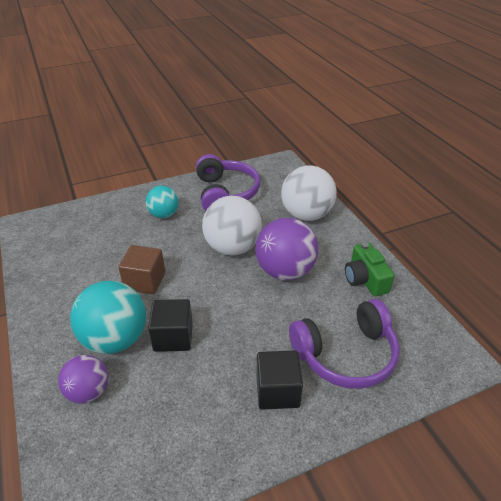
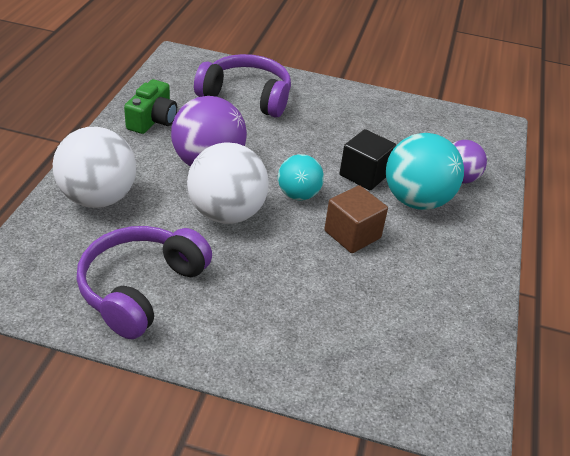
camera: 145 degrees left, 0 degrees up
turquoise ball [146,185,179,218] -> turquoise ball moved to [278,154,324,200]
black cube [256,350,303,410] -> none

